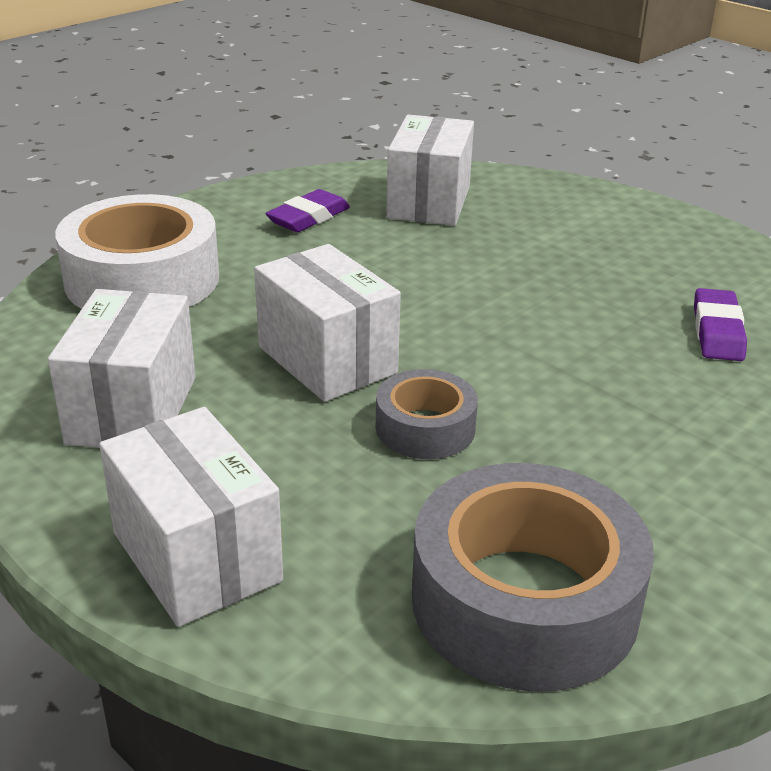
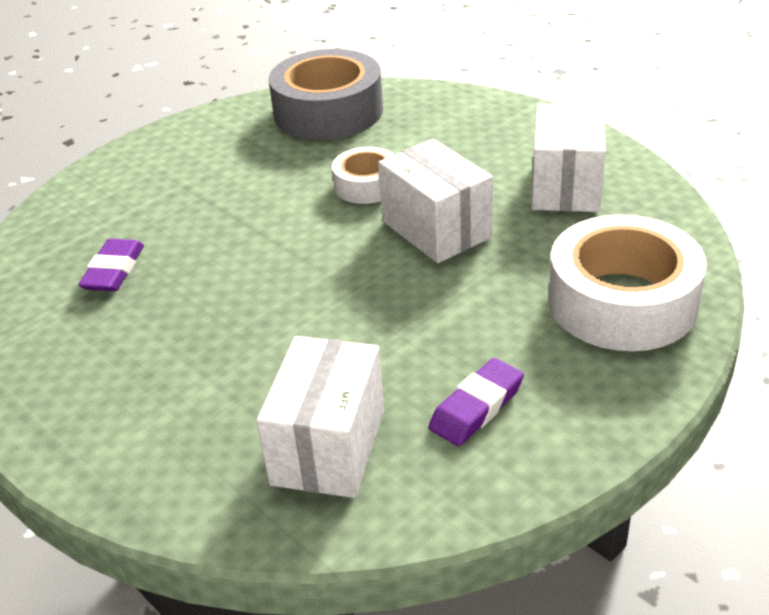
camera: 175 degrees left, 5 degrees up
white box [99,407,283,627] -> none
grey tape [376,369,478,459] -> white tape [332,147,395,204]

